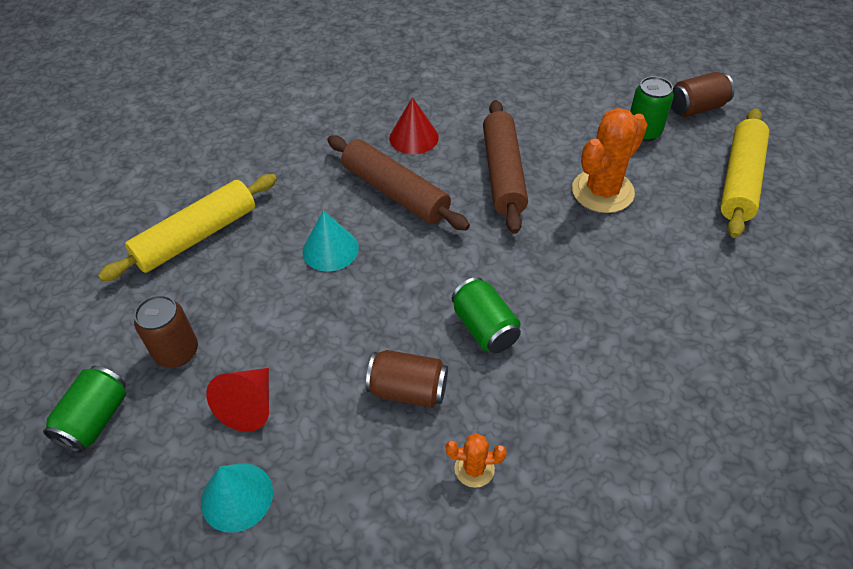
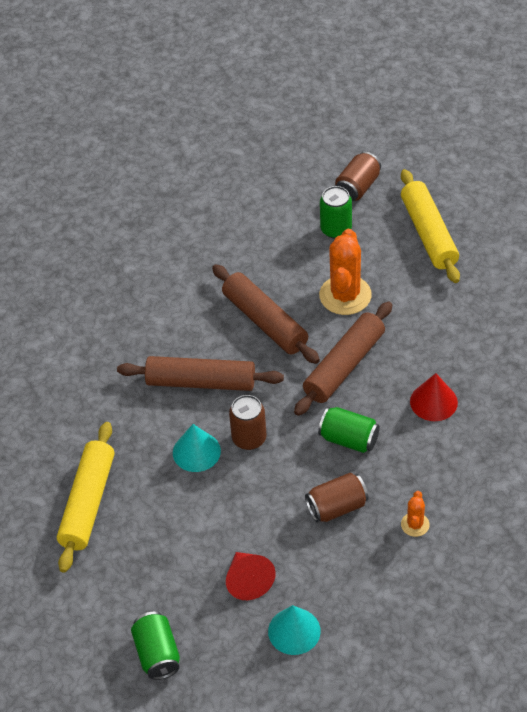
camera: 35 degrees left, 0 degrees up
brown can [134,295,198,368] -> brown can moved to [229,395,266,450]
red cone [389,97,439,154] -> red cone moved to [410,373,458,421]
orange cactus [446,433,507,488] -> orange cactus turned 45 degrees counterclockwise [401,491,430,537]
none -> brown rolling pin [294,302,392,416]

